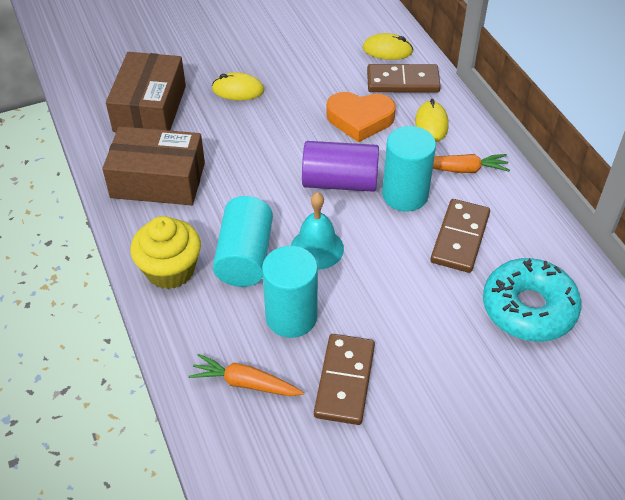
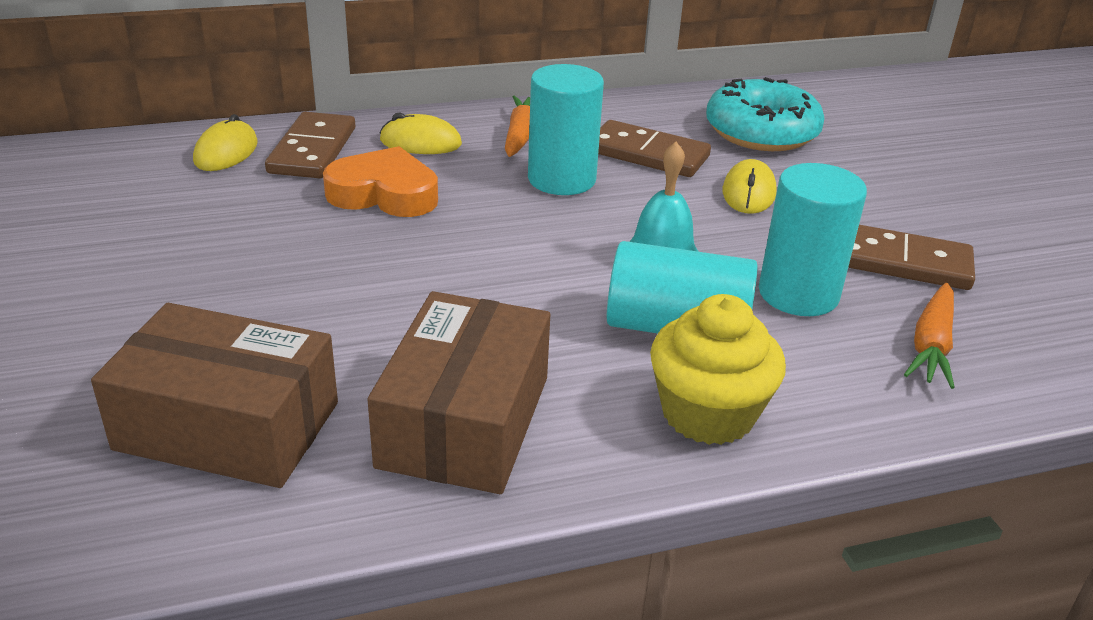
camera: 85 degrees left, 15 degrees down
yellow mouse [212,72,264,101] -> yellow mouse moved to [722,159,777,214]
purple cylinder [302,141,379,192] -> none
orange heart [326,92,396,143] -> orange heart turned 90 degrees counterclockwise [323,146,438,217]

